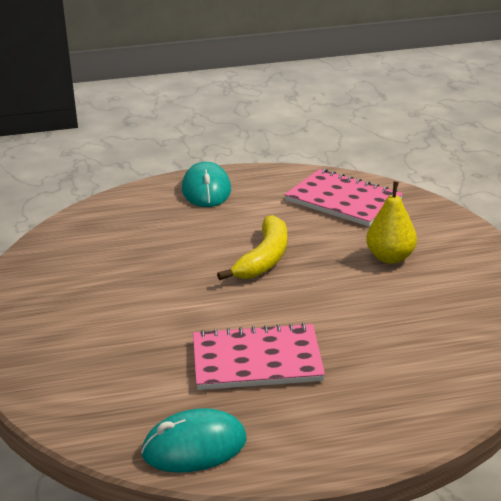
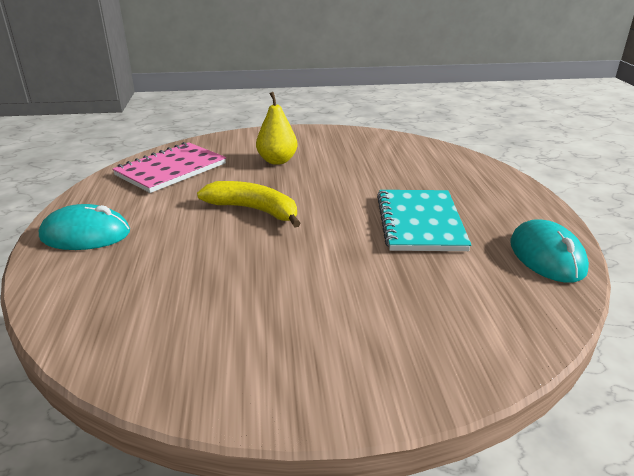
camera: 85 degrees left, 0 degrees up
pink notebook [193,323,325,390] -> turquoise notebook [377,190,471,251]

